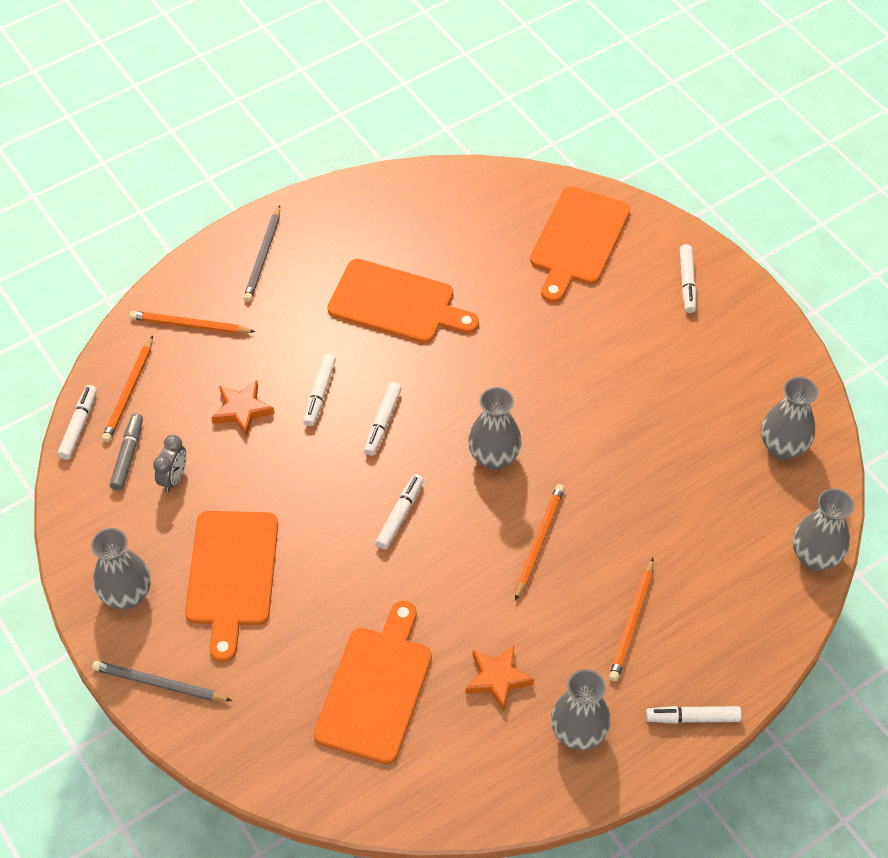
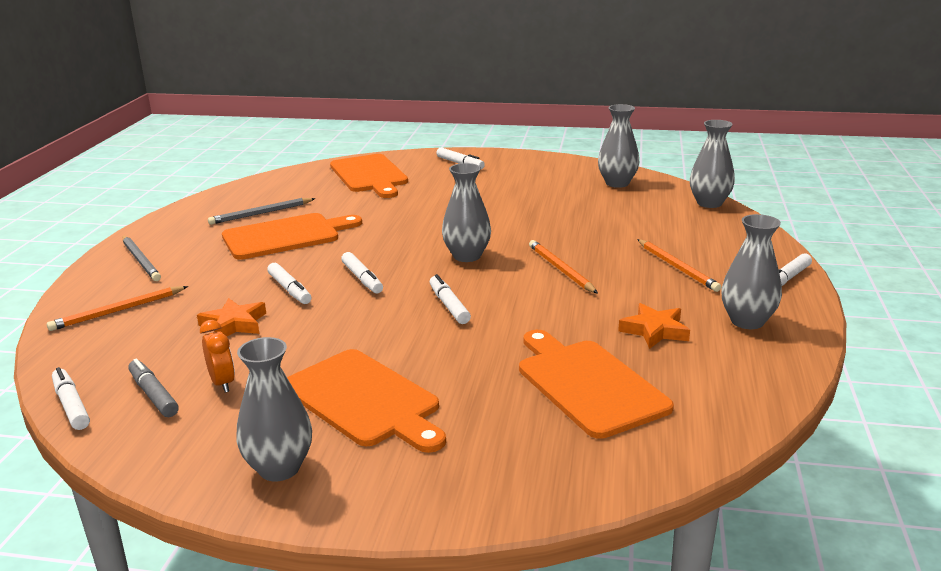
camera: 45 degrees left, 30 degrees down
grey pencil [92,661,232,701] -> grey pencil moved to [208,198,316,225]
orange pencil [102,336,153,442] -> none
grey clock [153,435,186,492] -> orange clock [200,320,235,392]

